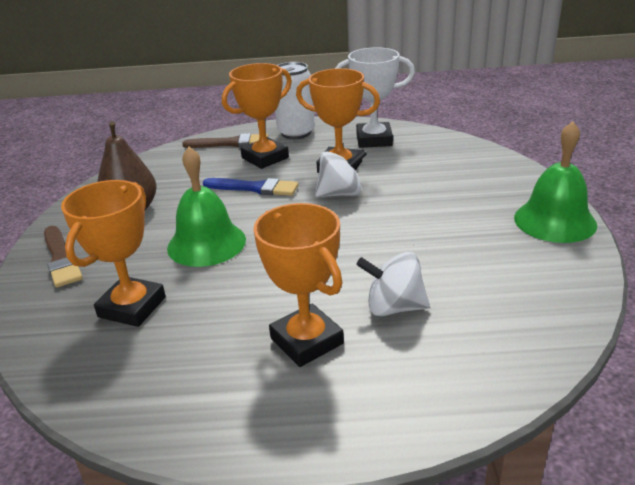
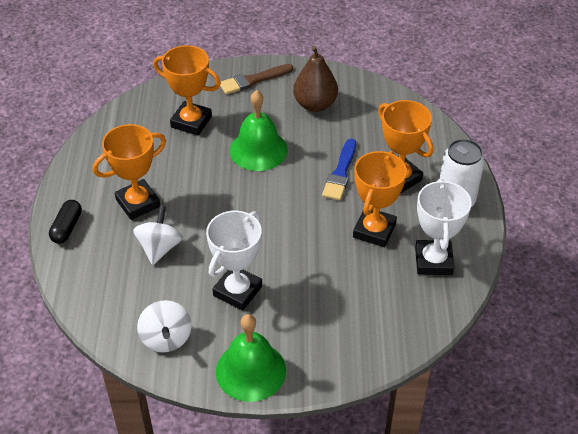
camera: 90 degrees right, 15 degrees up
brown brush [182,133,268,148] -> none
white spinning top [315,149,367,197] -> white spinning top moved to [137,300,191,352]
none -> black capsule [49,200,82,244]
none -> white trophy [206,211,262,311]

